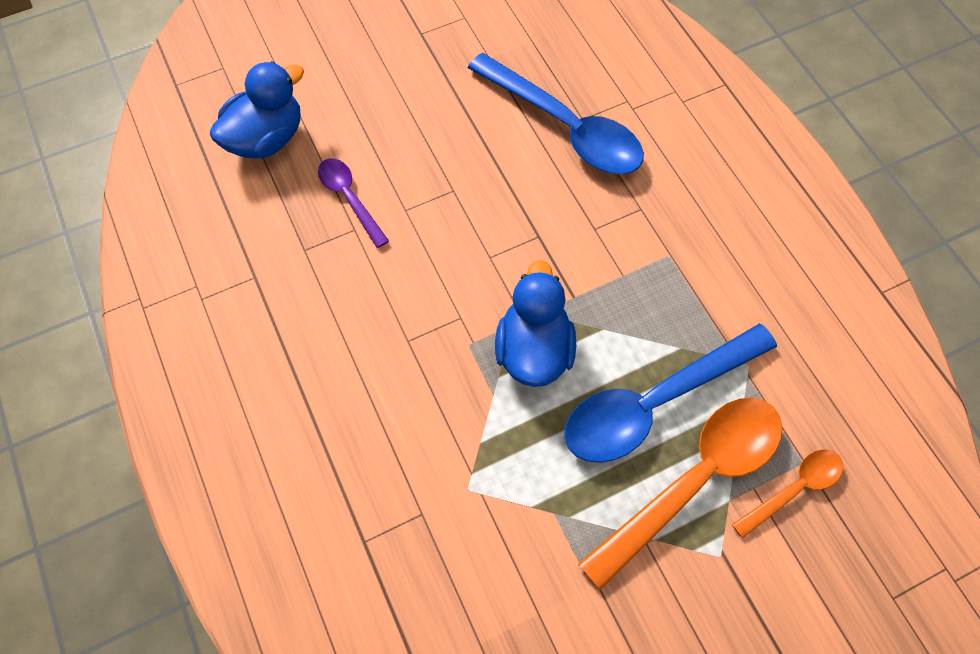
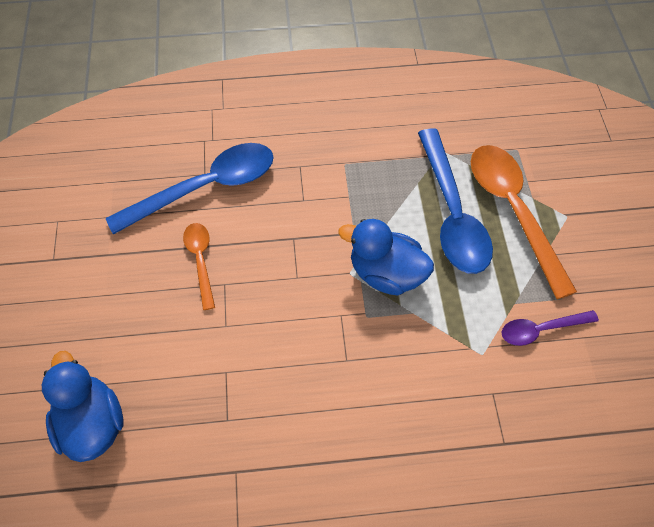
camera: 70 degrees left, 5 degrees down
purple spoon [318,158,389,248] -> purple spoon moved to [501,310,599,346]
orange spoon [732,449,843,539] -> orange spoon moved to [183,223,215,310]

